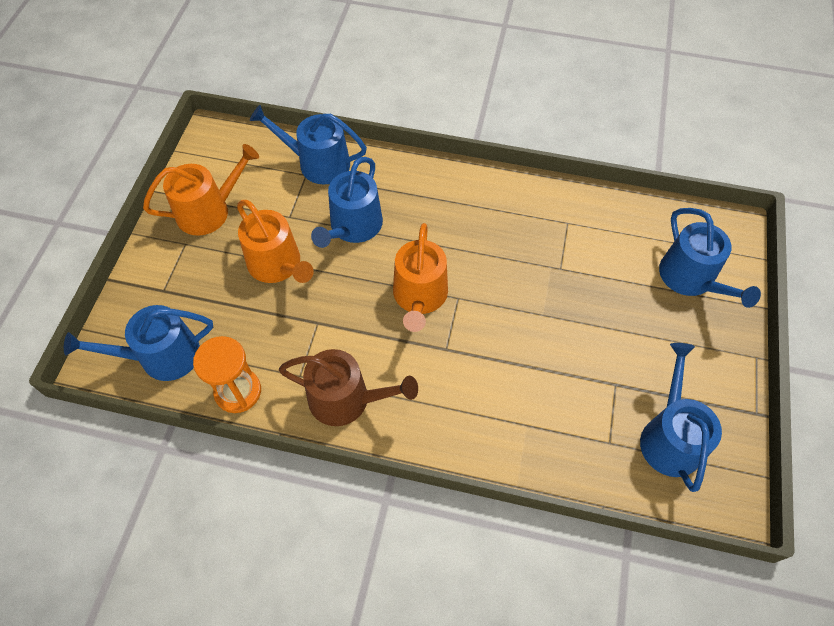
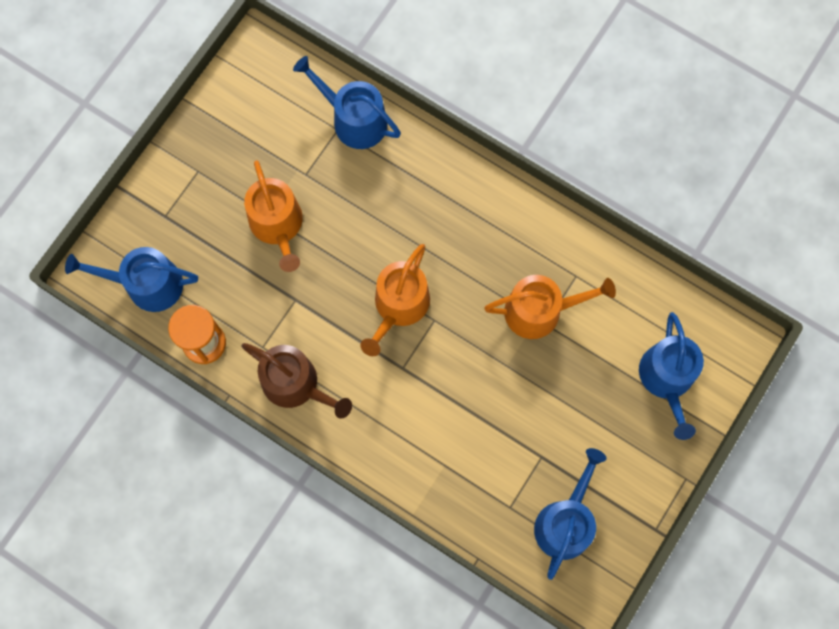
camera: 20 degrees right, 15 degrees up
orange watering can [143,144,259,236] -> orange watering can moved to [484,275,616,339]
blue watering can [311,157,383,248] -> none

